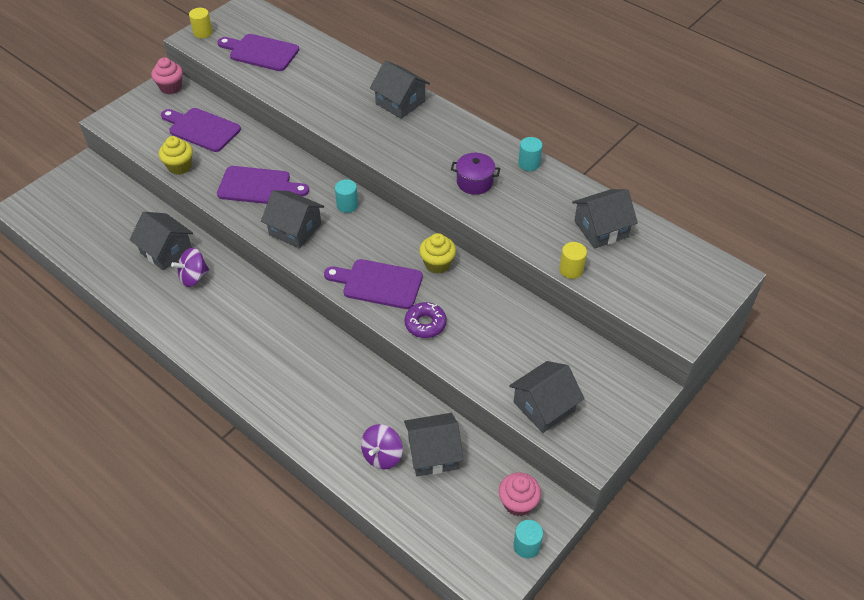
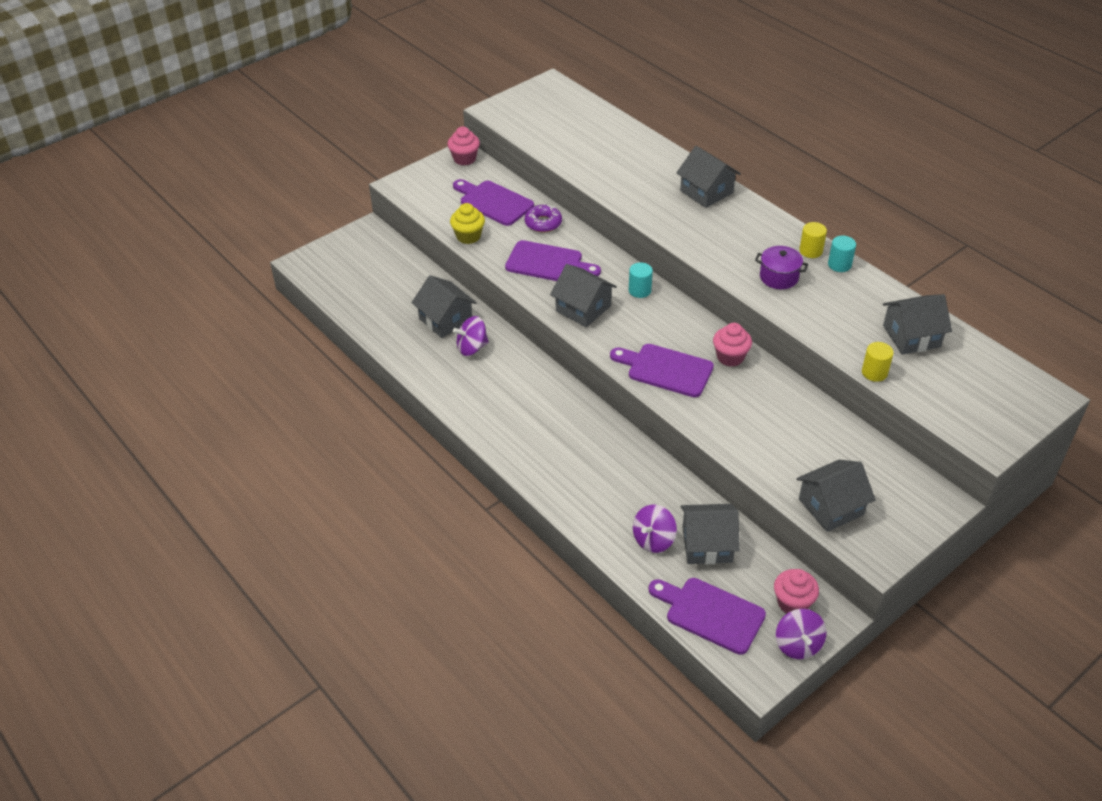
camera: 10 degrees right, 5 degrees down
yellow cylinder [189,8,213,38] -> yellow cylinder moved to [799,222,827,258]
purple cutting board [217,34,299,71] -> purple cutting board moved to [648,578,766,655]
purple donut [404,302,447,338] -> purple donut moved to [525,205,562,232]
yellow cupcake [419,233,456,274] -> pink cupcake [713,323,752,367]
turquoise cylinder [513,520,543,558] -> purple spinning top [776,609,827,659]

